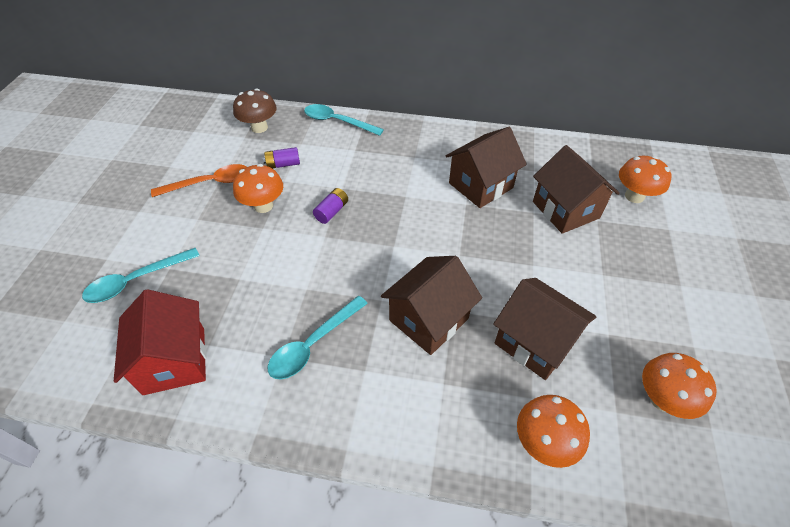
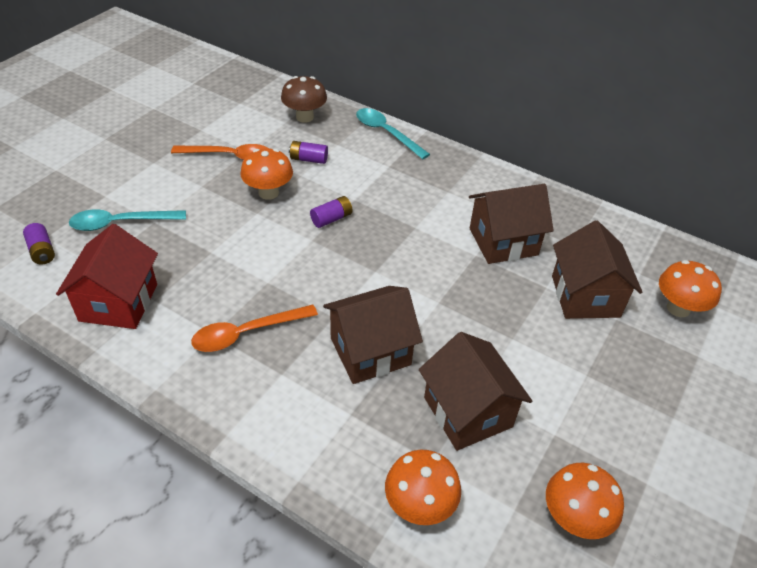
camera: 20 degrees right, 5 degrees down
turquoise spoon [268,296,368,380] -> orange spoon [191,305,318,352]
none -> purple battery [23,223,55,265]

